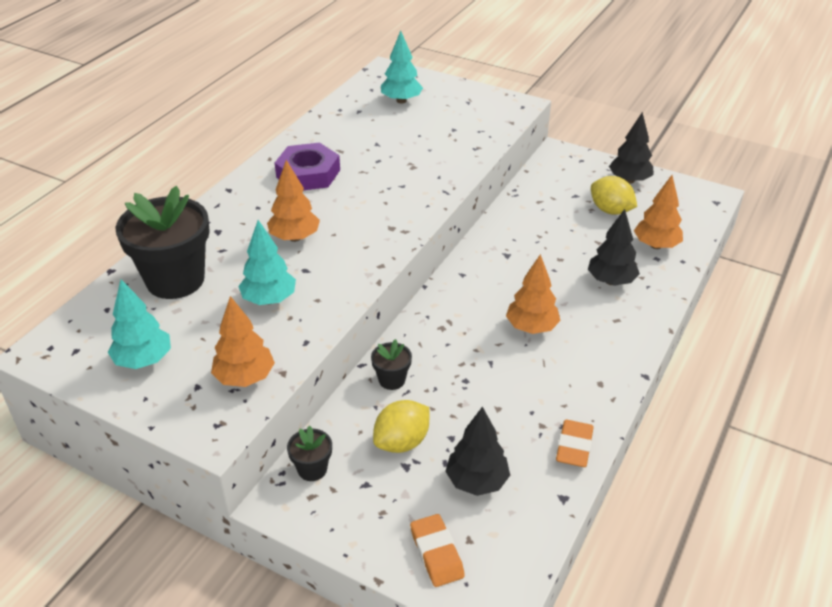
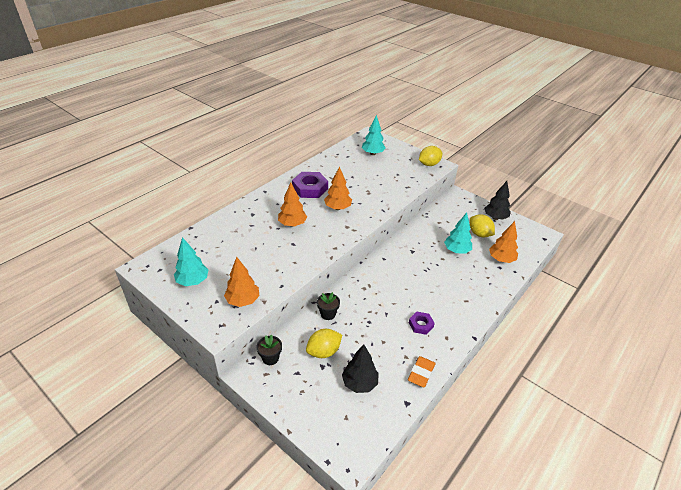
camera: 10 degrees right, 0 degrees up
black flower pot [115,186,210,299] -> none
turquoise tree [238,220,296,305] -> turquoise tree moved to [444,212,472,254]
orange eraser [410,514,465,587] -> none
orange tree [506,254,561,334] -> orange tree moved to [324,166,352,210]
black tree [588,209,640,286] -> none
none -> purple nut [409,312,435,335]
none -> yellow lemon [419,146,442,166]

